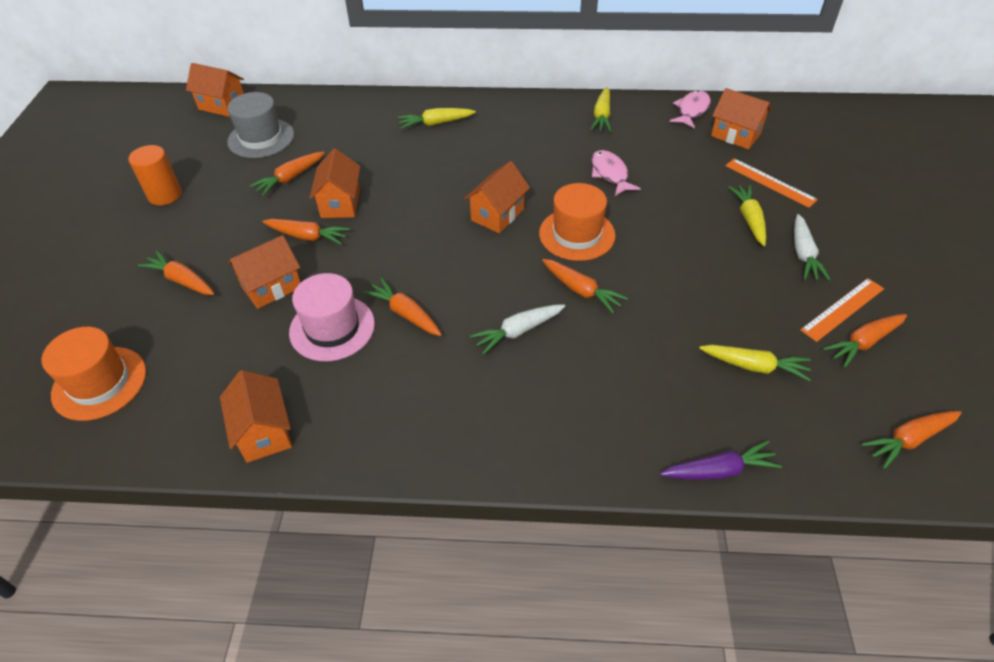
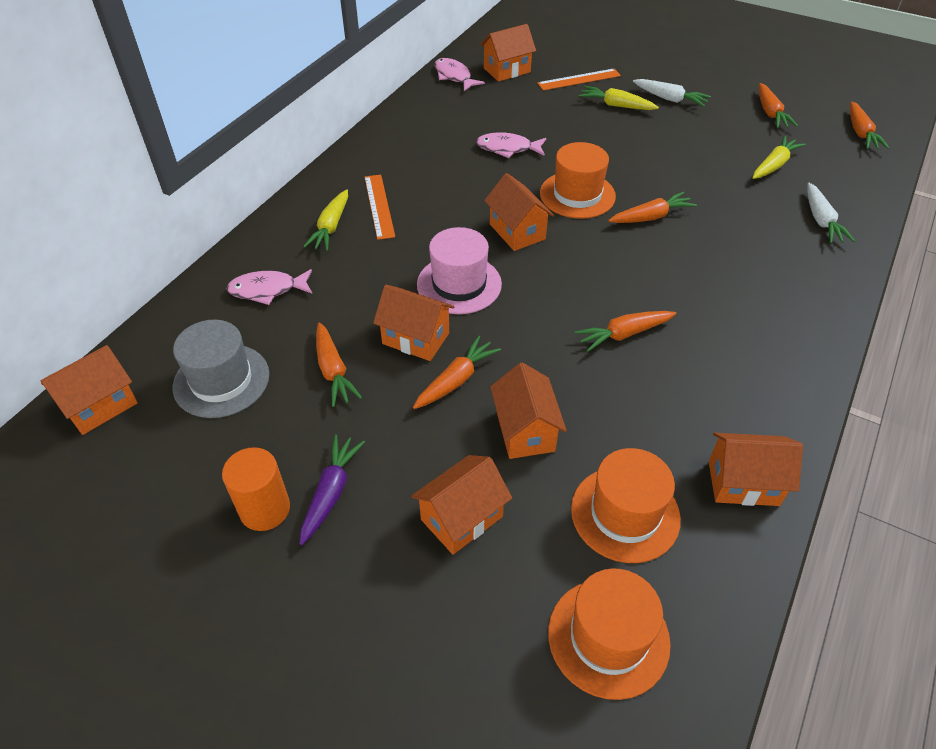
camera: 65 degrees left, 0 degrees up
orange carrot [138,251,214,295] -> orange house [411,455,512,555]
pink hat [289,273,375,361] -> pink hat moved to [417,227,502,314]
white carrot [470,304,565,355] -> white carrot moved to [807,183,855,243]
yellow carrot [590,87,611,132] -> none
purple carrot [660,440,782,480] -> purple carrot moved to [300,434,365,545]
orange ruler [800,278,884,342] -> orange ruler moved to [364,175,395,240]
none -> pink fish [226,269,312,305]
none -> orange hat [571,448,681,563]

